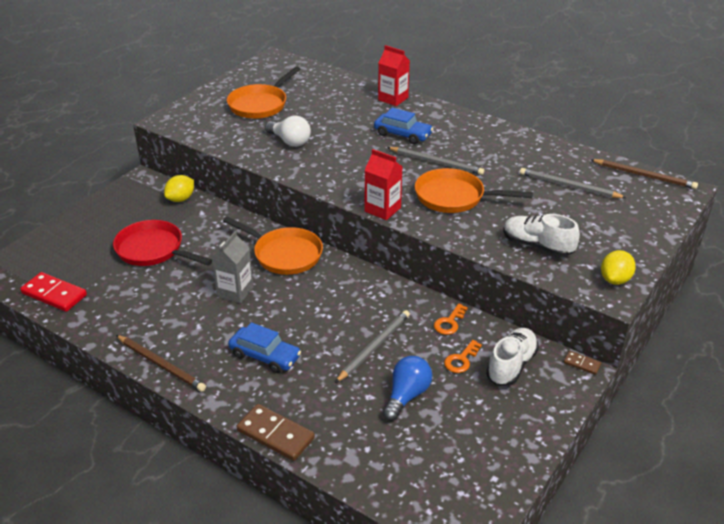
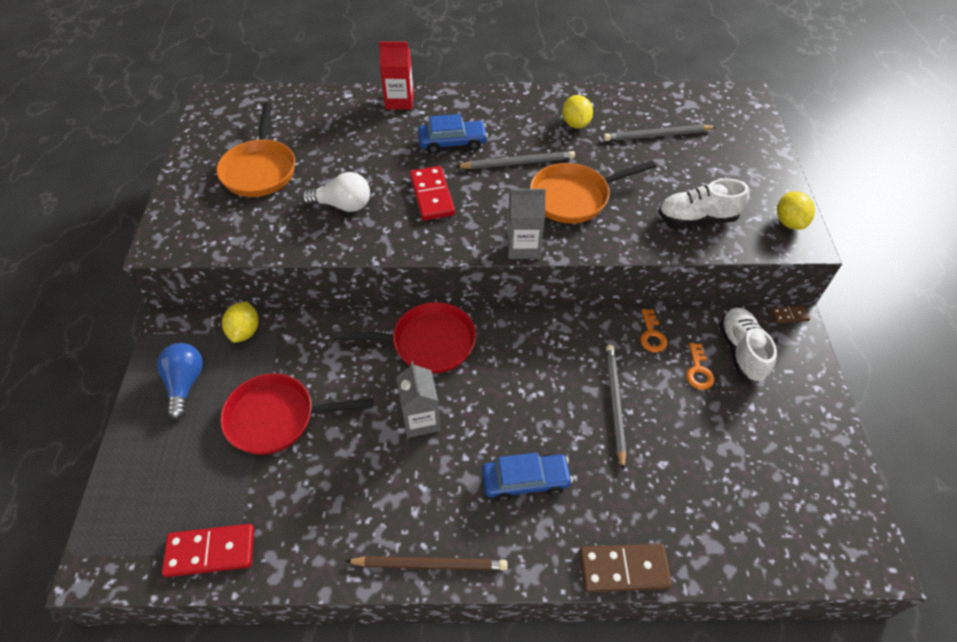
camera: 35 degrees left, 15 degrees up
orange pan [223,216,323,275] -> red pan [334,302,476,373]
red carton [364,149,402,220] -> grey carton [507,189,546,259]
blue light bulb [383,356,432,421] -> blue light bulb moved to [157,343,203,420]
brown pencil [590,159,698,189] -> none
none -> red domino [410,166,455,220]
none -> yellow lemon [562,95,593,128]

